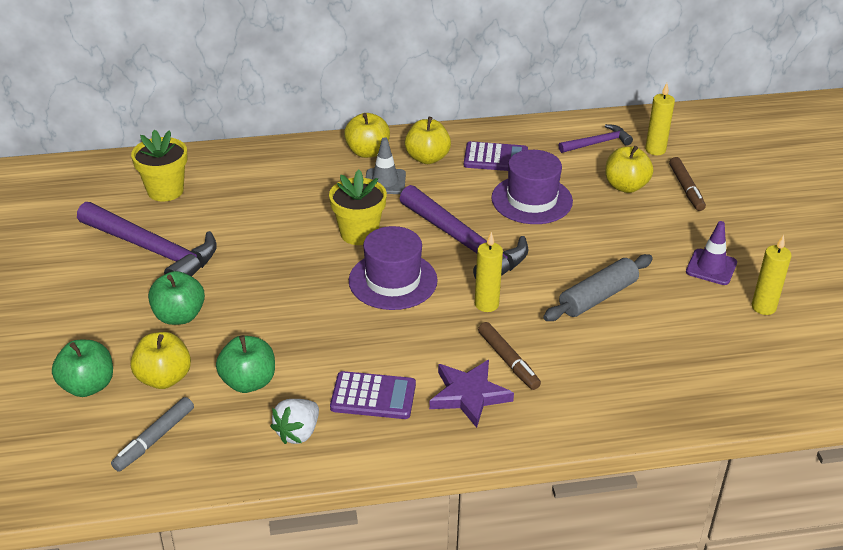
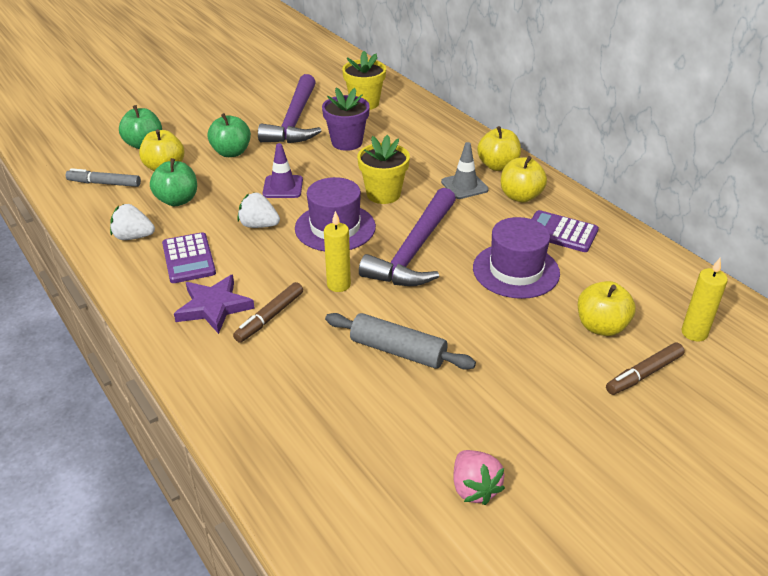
camera: 65 degrees right, 0 degrees up
purple calculator [464,141,528,171] -> purple calculator turned 135 degrees clockwise [532,210,599,252]
purple hammer [559,124,633,153] -> none
purple traffic cone [686,221,737,285] -> purple traffic cone moved to [263,143,303,198]
yellow candle [752,235,792,315] -> pink strawberry [453,450,505,505]
none -> white strawberry [238,192,280,228]
none -> purple flower pot [322,87,370,151]

